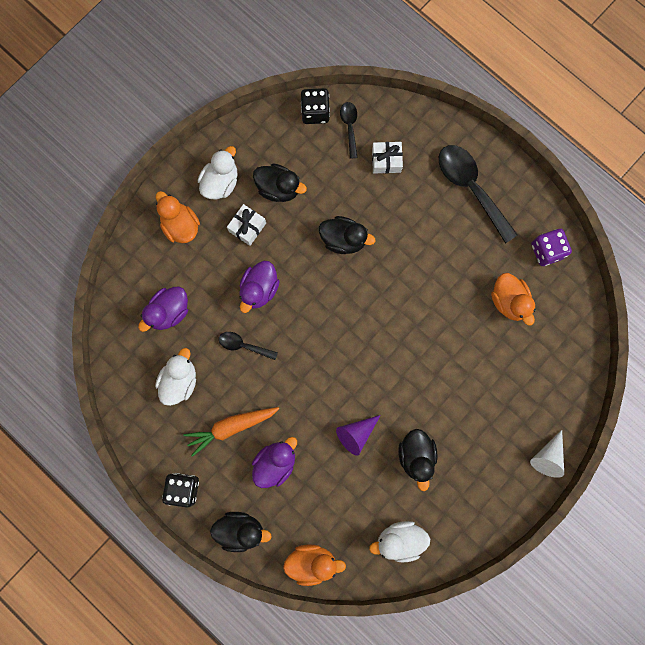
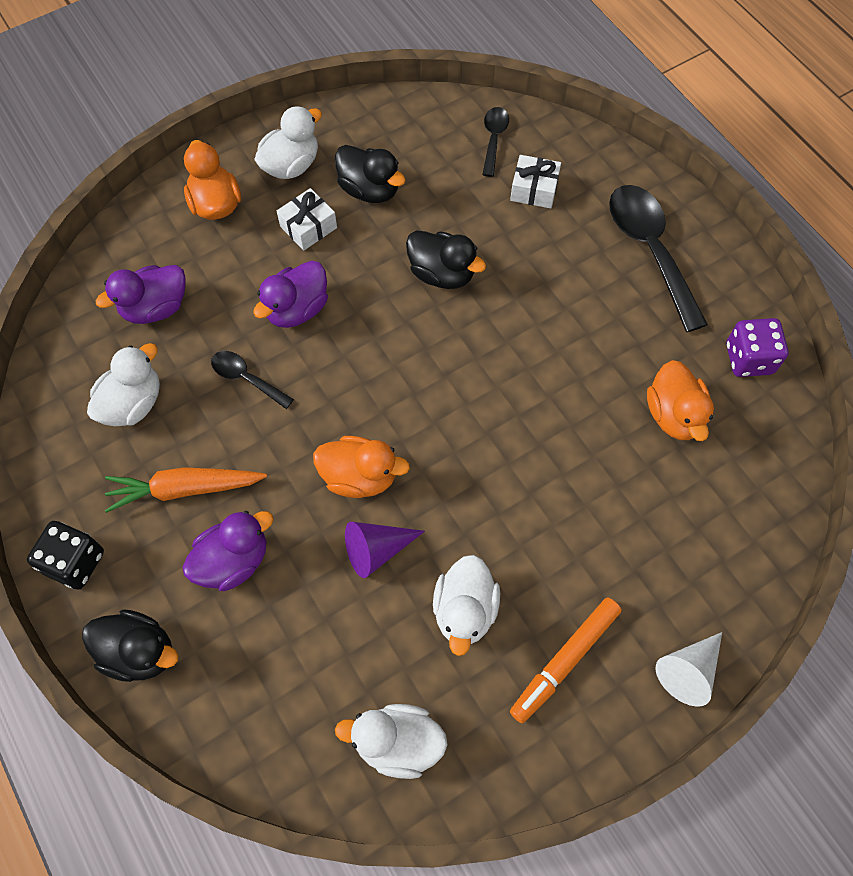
camera: 15 degrees right, 15 degrees down
orange duck [283,545,346,586] -> orange duck moved to [313,436,410,498]
black dice [301,88,330,124] -> none
black duck [398,429,438,491] -> white duck [433,555,500,656]
none -> orange marker [510,597,622,723]

